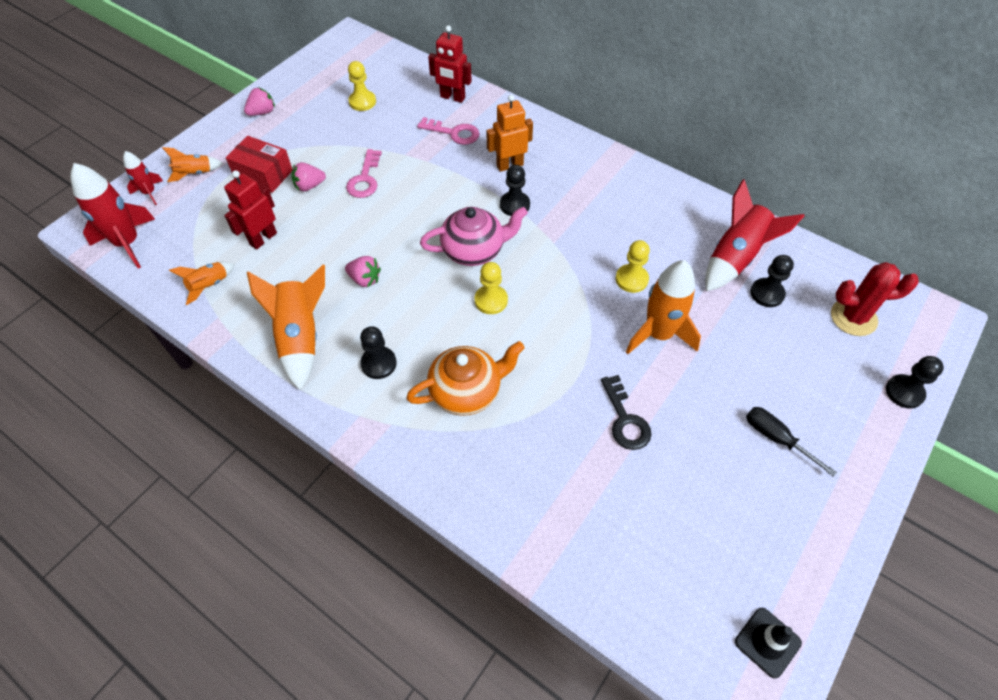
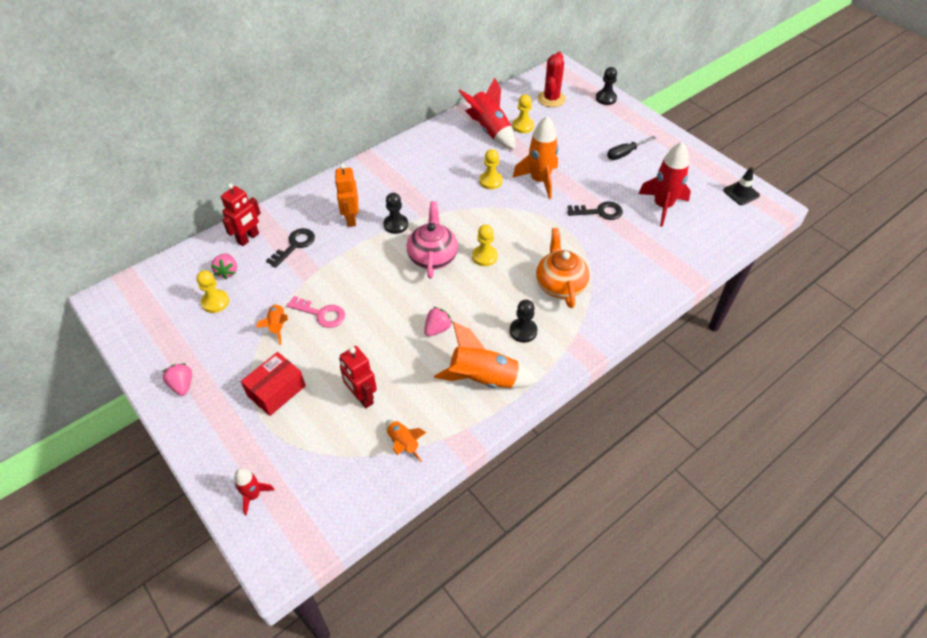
camera: 75 degrees left, 5 degrees down
red rocket [70,163,155,268] -> red rocket moved to [638,142,691,227]
orange rocket [162,147,223,182] -> orange rocket moved to [256,303,288,345]
pink strawberry [292,162,326,192] -> pink strawberry moved to [211,253,237,279]
pink key [417,117,479,145] -> black key [266,228,315,268]
black pawn [750,255,794,307] -> yellow pawn [512,94,534,133]

